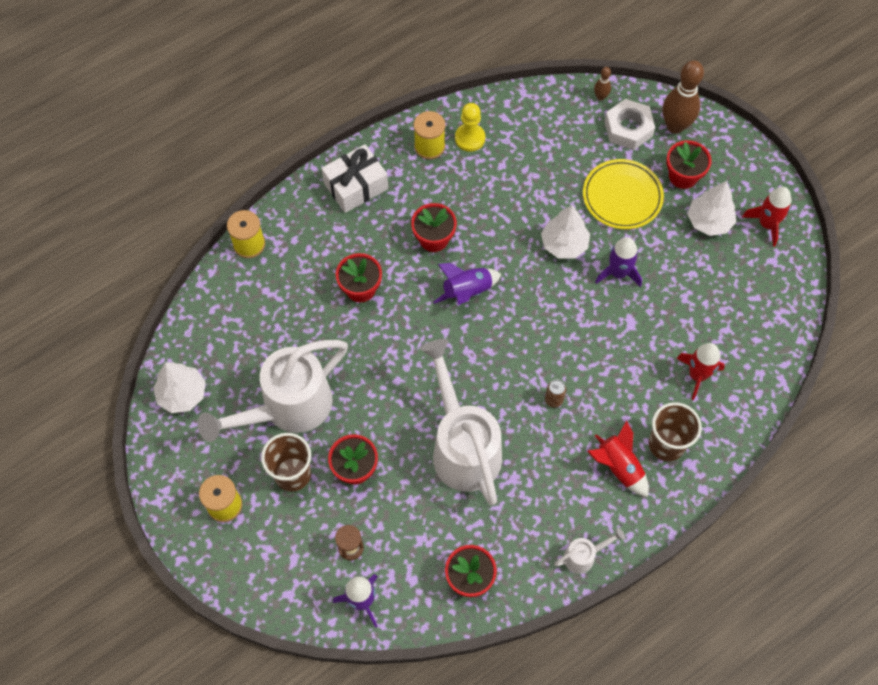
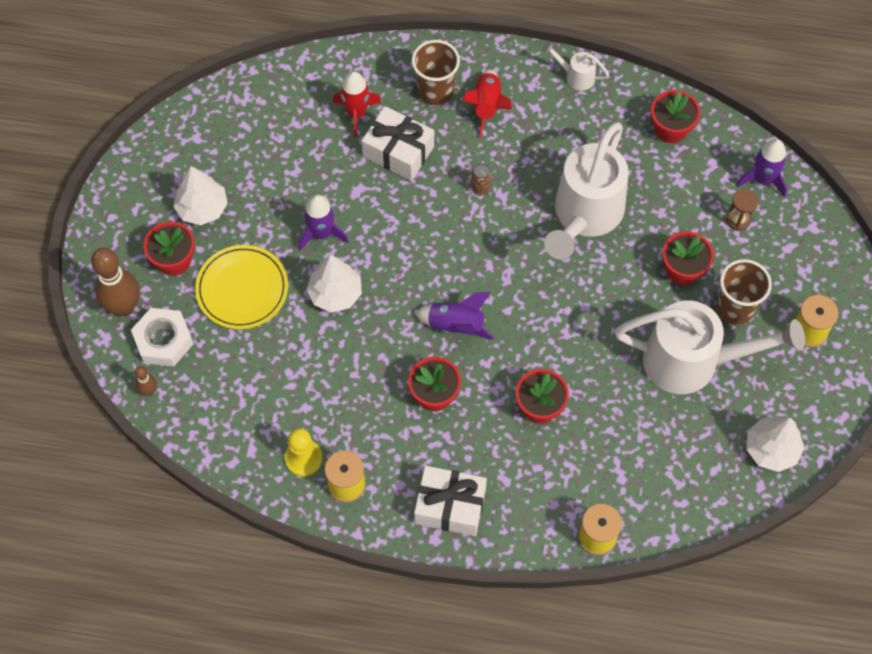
camera: 135 degrees left, 0 degrees up
red rocket [742,187,791,247] -> none
none -> white gift [362,106,434,181]

